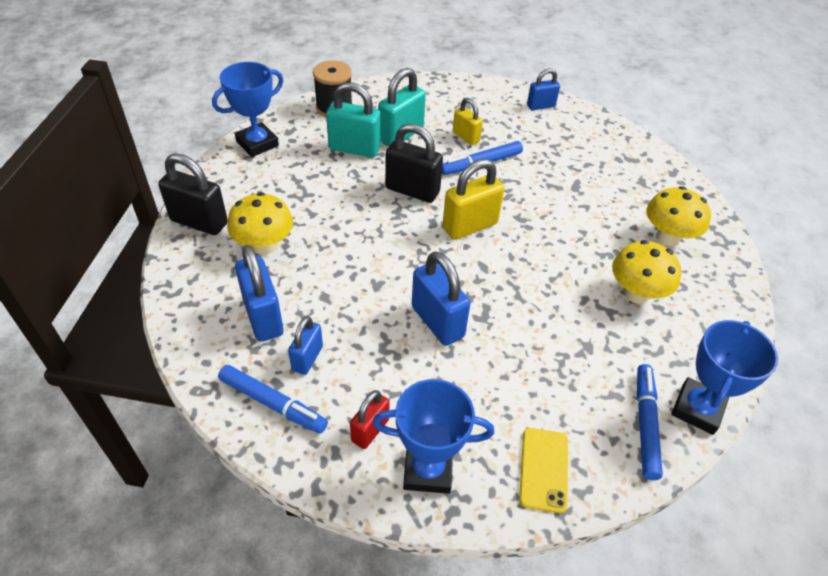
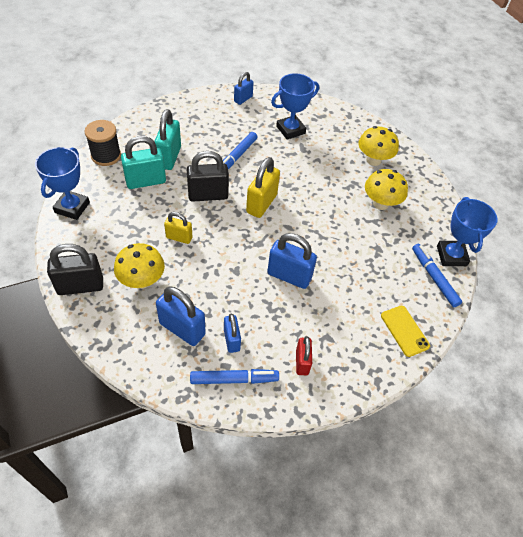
camera: 35 degrees left, 5 degrees up
blue trophy [373,379,494,494] -> blue trophy moved to [271,73,319,140]
yellow padlock [453,98,483,145] -> yellow padlock moved to [164,212,192,244]

